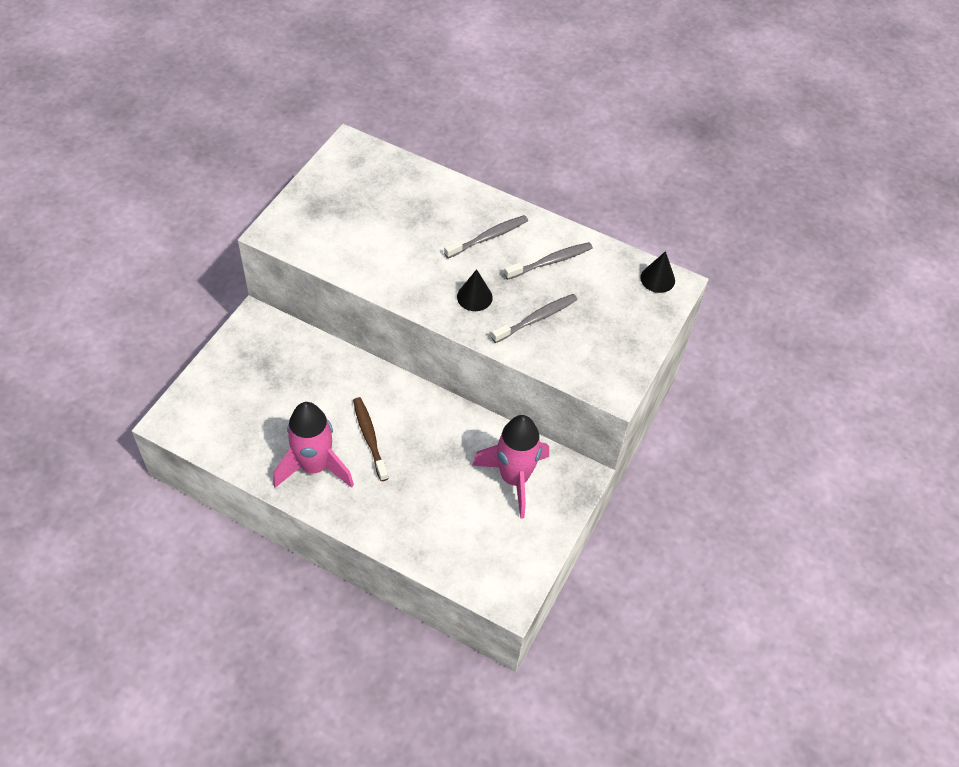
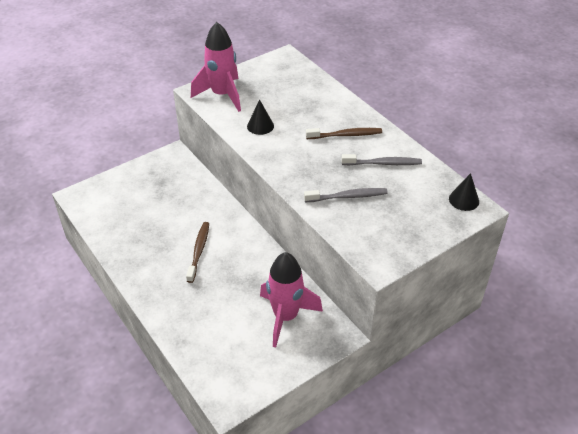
camera: 30 degrees right, 10 degrees down
pink rocket [273,402,354,488] -> pink rocket moved to [191,22,241,112]
grey toothbrush [444,215,528,258] -> brown toothbrush [306,128,382,139]
black cone [457,269,493,311] -> black cone moved to [247,99,274,135]

